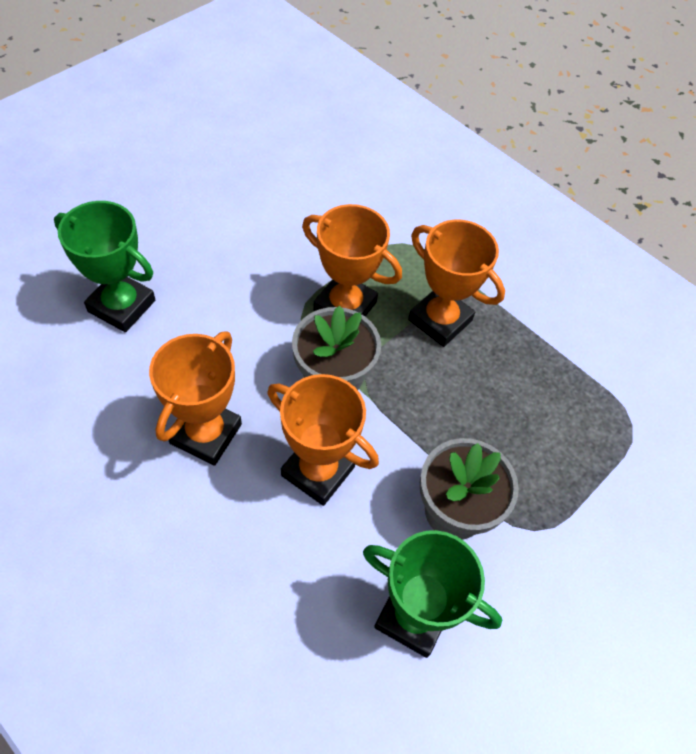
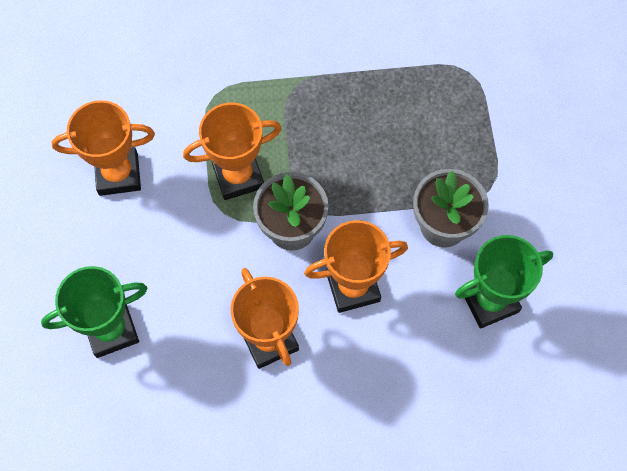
camera: 45 degrees left, 10 degrees up
orange trophy [408,219,505,347] -> orange trophy moved to [51,100,155,196]

